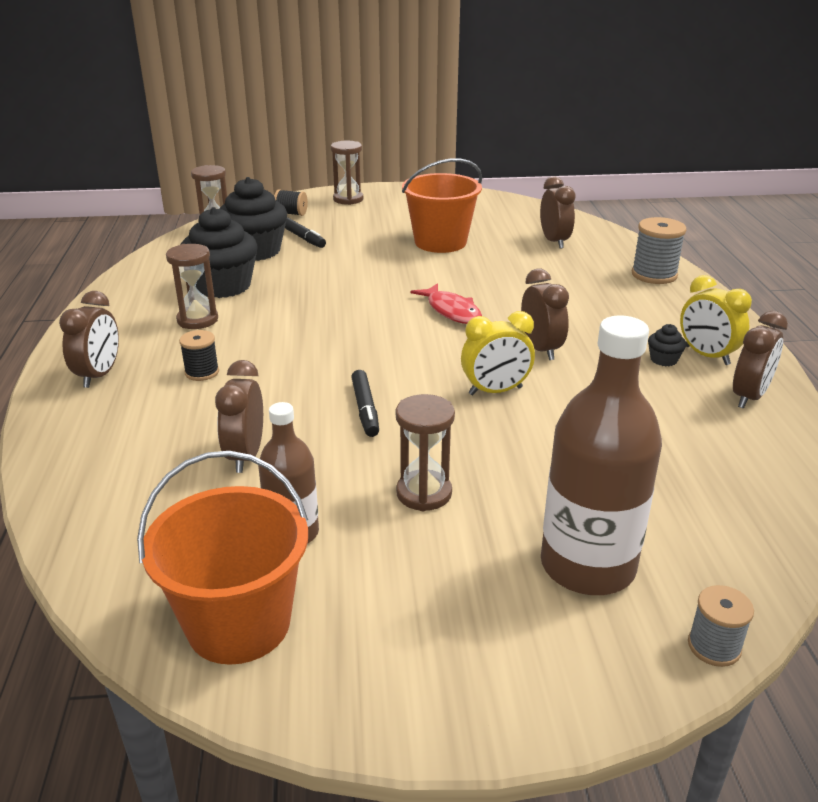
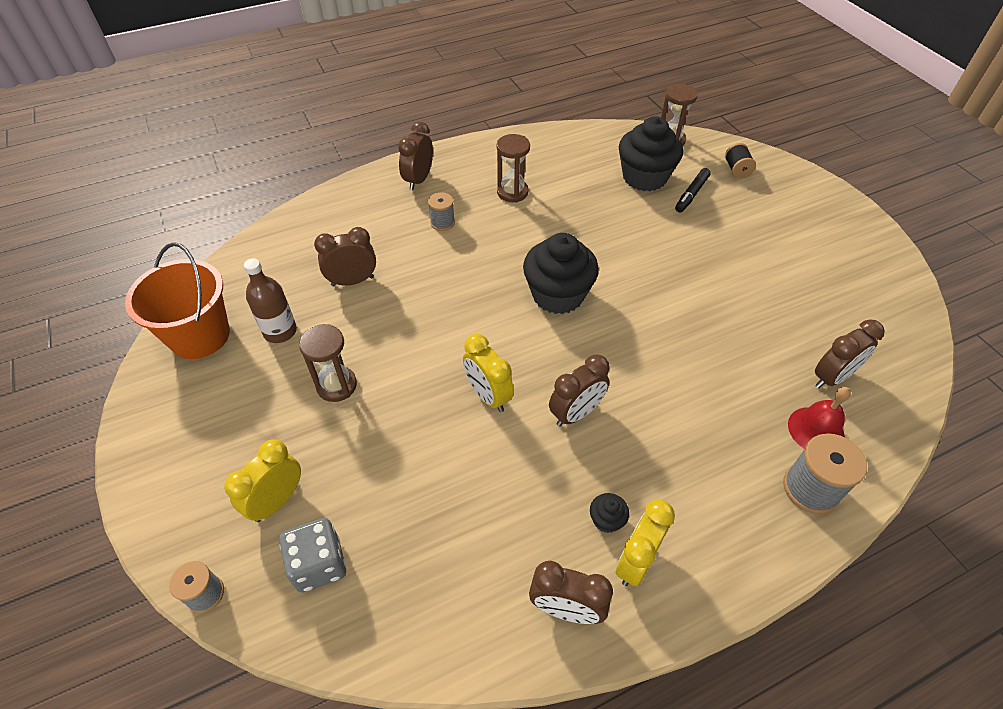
camera: 70 degrees right, 20 degrees up
brown clock [59,291,119,388] -> brown clock turned 120 degrees clockwise [398,122,433,190]
black spool [179,330,219,381] -> grey spool [428,192,455,231]
black cupcake [180,207,258,298] -> black cupcake moved to [523,233,599,314]
brown hourglass [331,141,363,205] -> none
black marker [351,370,379,437] -> none
orange bucket [402,159,482,253] -> none
red fish [411,283,482,324] -> none
brown bottle [541,316,662,595] -> yellow clock [224,440,301,522]
none -> grey dice [279,518,346,593]
none -> red bell [788,387,851,449]

